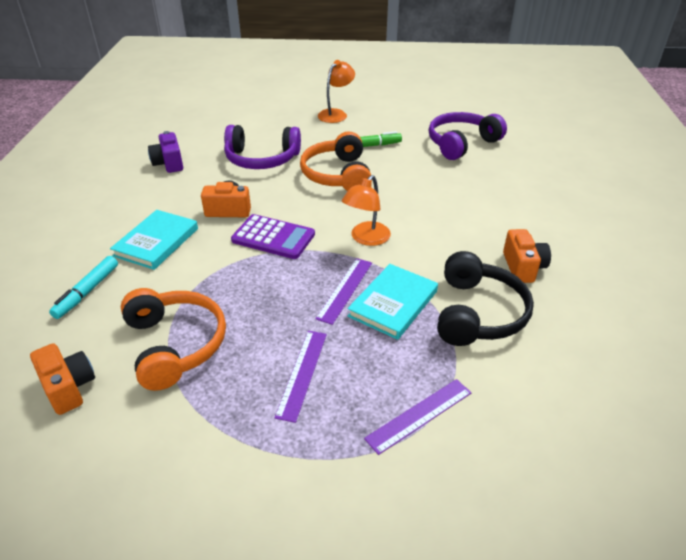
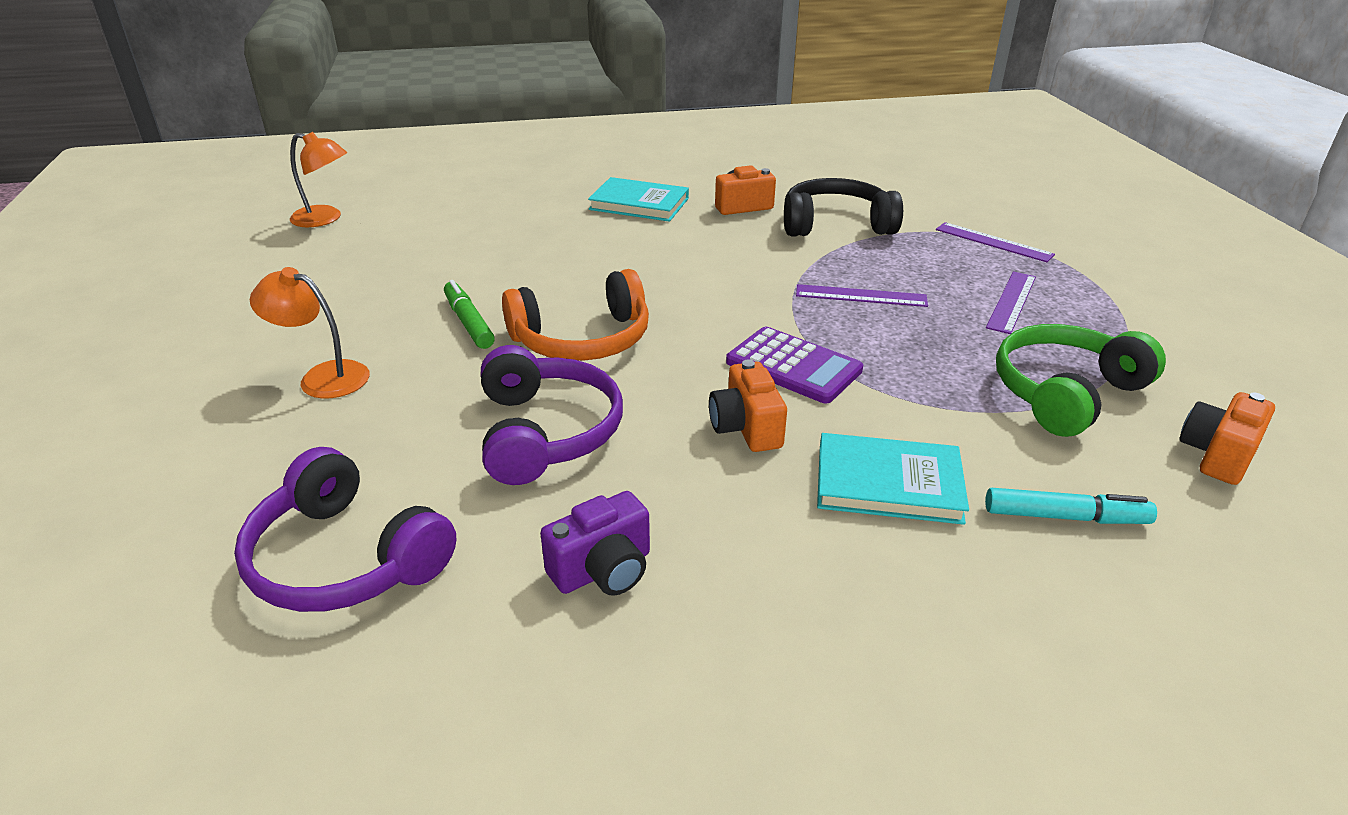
camera: 105 degrees left, 5 degrees down
orange headphones [121,288,226,391] -> green headphones [996,324,1166,437]
purple calculator [231,214,315,259] -> purple calculator turned 120 degrees clockwise [726,327,863,404]
purple ruler [274,331,327,423] -> purple ruler turned 60 degrees counterclockwise [986,272,1036,334]
orange lamp [342,175,391,246] -> orange lamp moved to [290,132,347,227]
turquoise book [348,264,438,340] -> turquoise book moved to [588,177,689,222]
purple headphones [429,112,507,160] -> purple headphones moved to [234,447,456,612]

